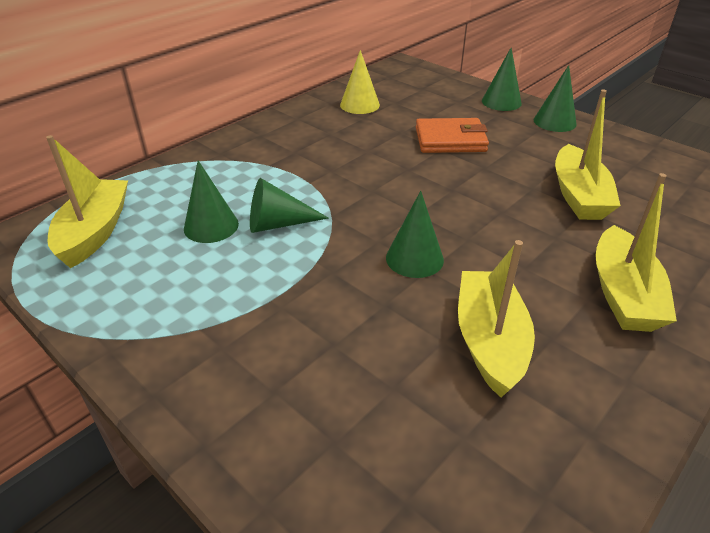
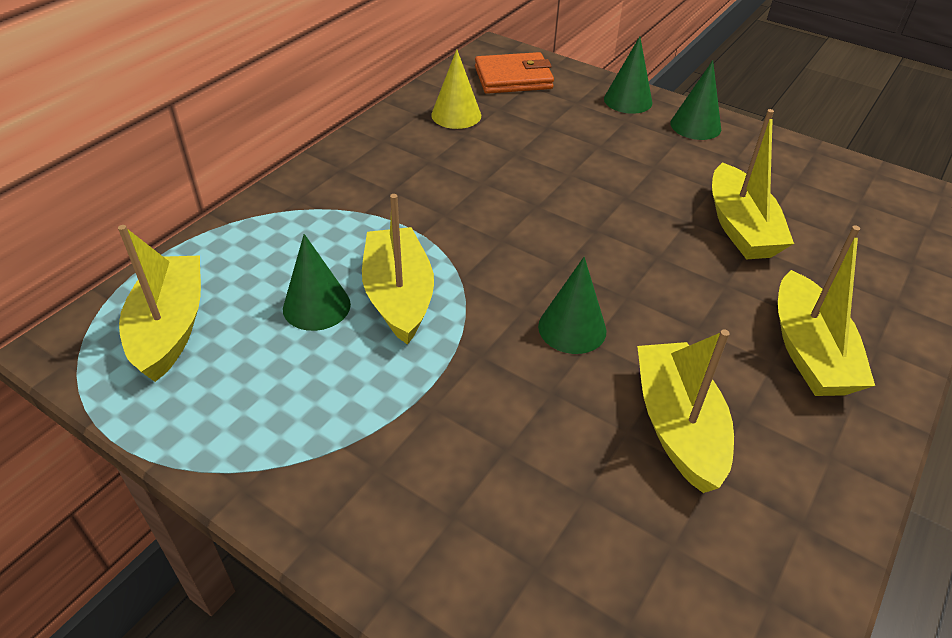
camera: 10 degrees left, 5 degrees up
green cone [250,178,328,233] -> yellow boat [362,194,434,345]
orange wallet [416,118,489,153] -> orange wallet moved to [475,52,554,94]

